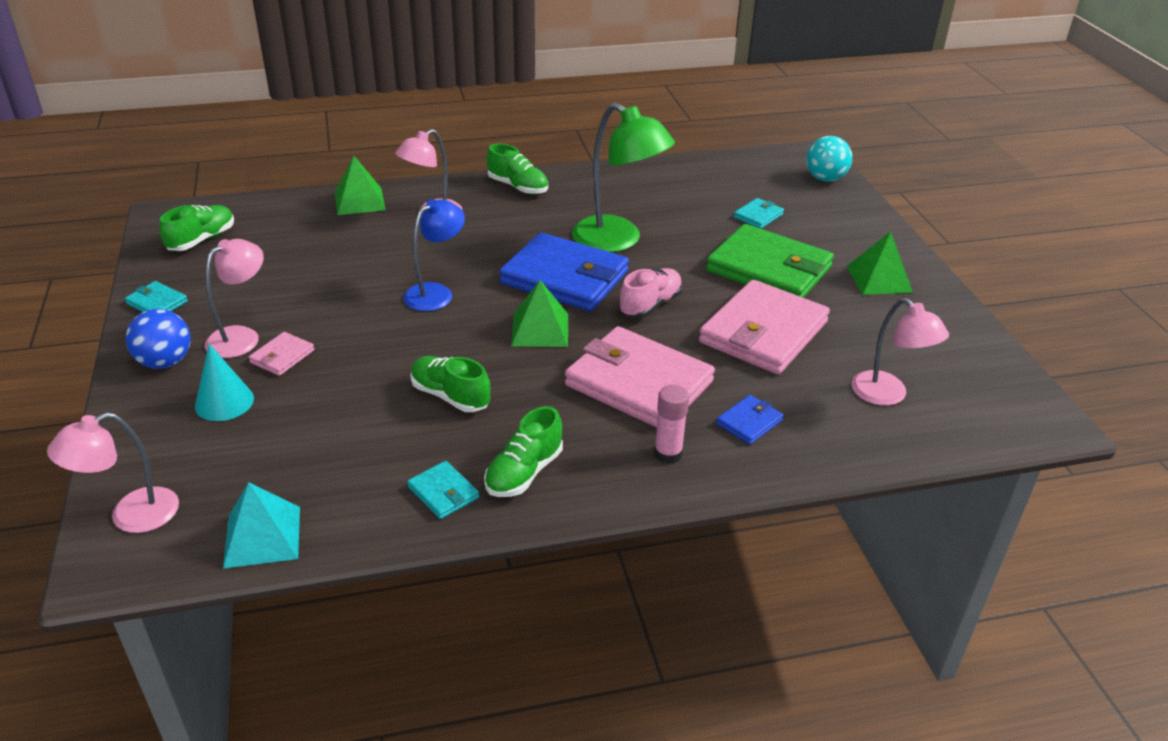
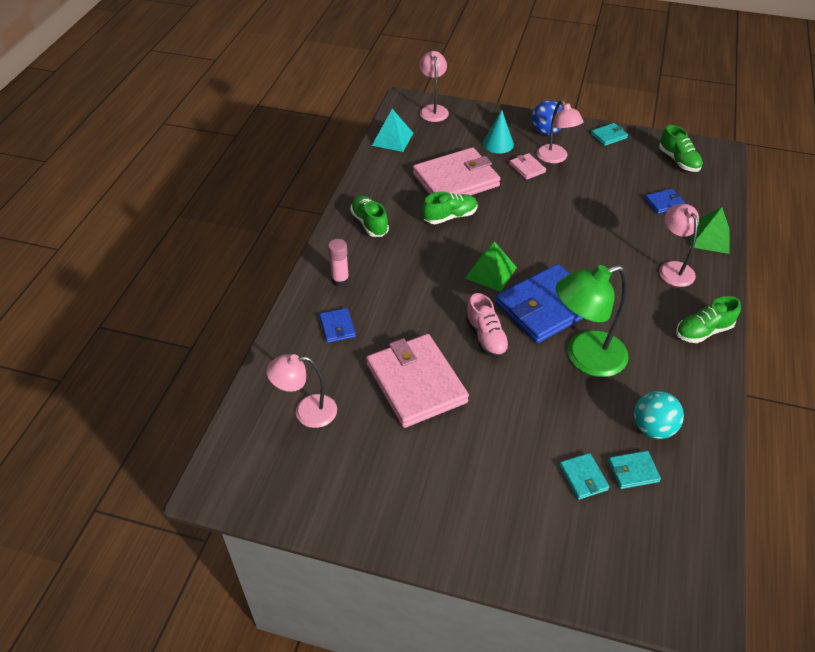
camera: 120 degrees right, 10 degrees up
blue lamp [403,199,465,311] -> none
turquoise wallet [407,461,479,519] -> turquoise wallet moved to [608,451,661,489]
pink wallet [565,326,715,428] -> pink wallet moved to [413,147,501,195]
green wallet [706,224,834,298] -> none
turquoise ball [806,136,852,182] -> turquoise ball moved to [634,391,684,439]
green pyramid [846,231,913,295] -> none
none -> blue wallet [645,189,686,214]

